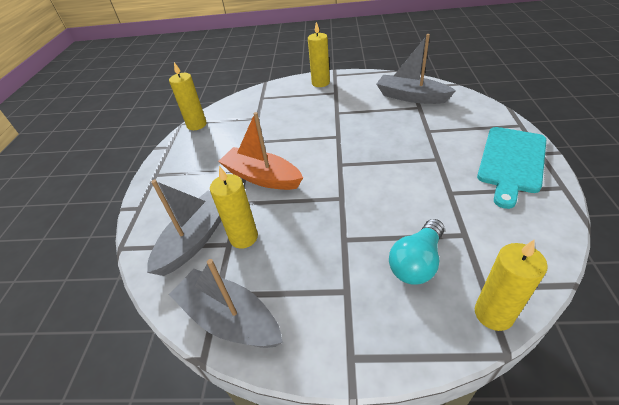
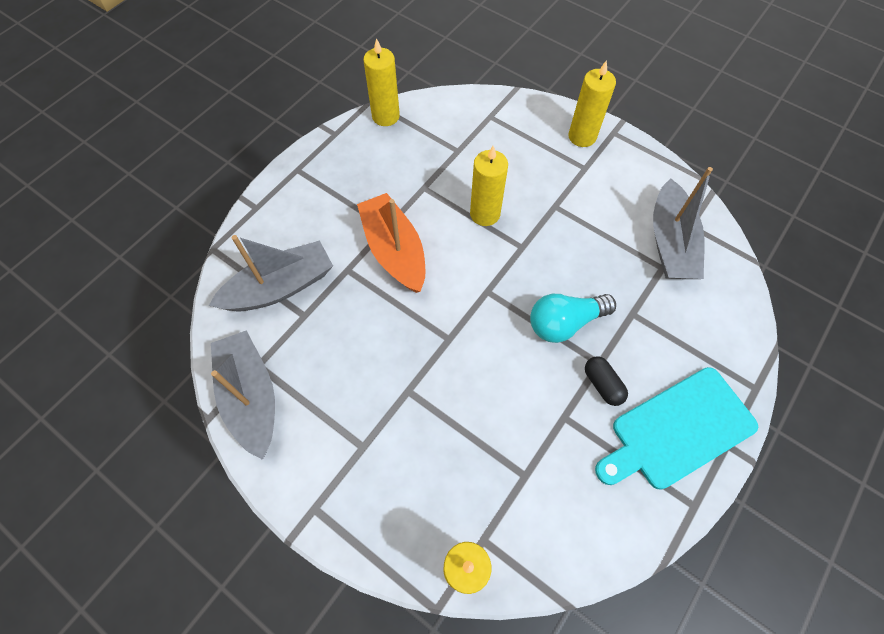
camera: 30 degrees right, 20 degrees up
yellow candle [210,166,258,249] -> yellow candle moved to [470,146,508,226]
grey boat [376,34,456,104] -> grey boat turned 150 degrees counterclockwise [653,167,713,279]
turquoise light bulb [389,219,444,285] -> turquoise light bulb moved to [530,294,616,343]
none -> black capsule [585,356,628,406]

